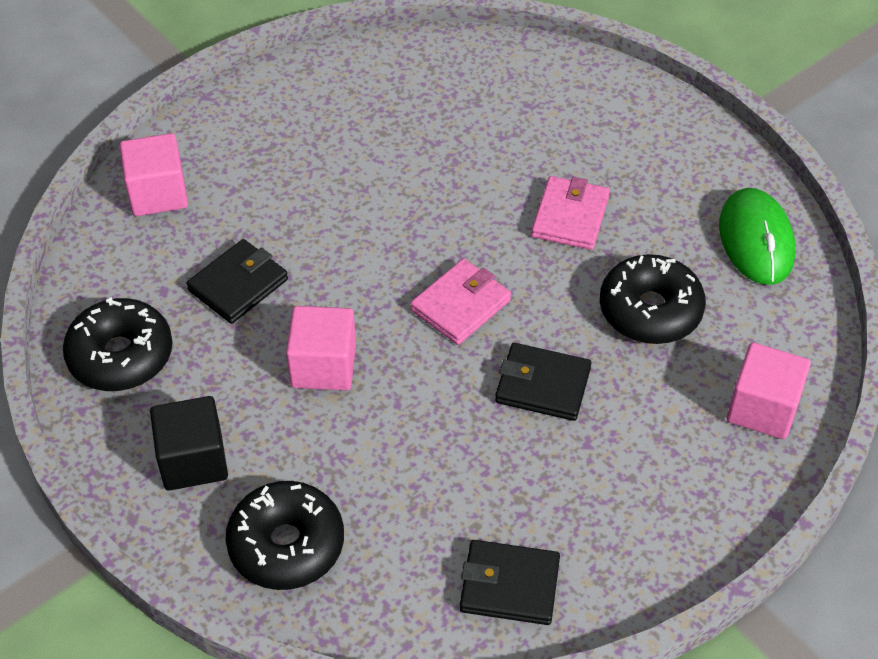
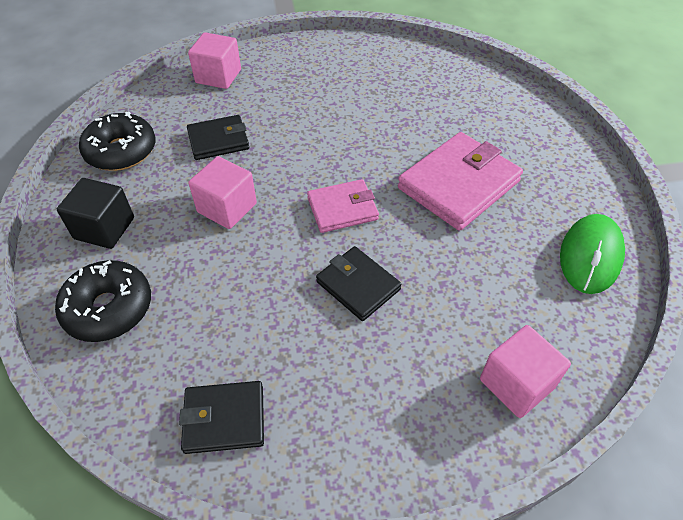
camera: 30 degrees right, 0 degrees up
black wallet [460,540,560,625] -> black wallet turned 45 degrees counterclockwise [179,381,264,454]
pink wallet [531,176,610,250] -> pink wallet [398,132,523,231], size x1.67
black donut [600,254,706,344] -> none

